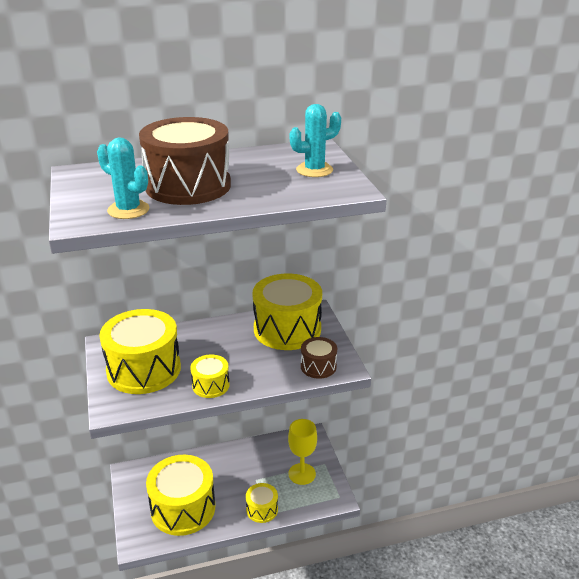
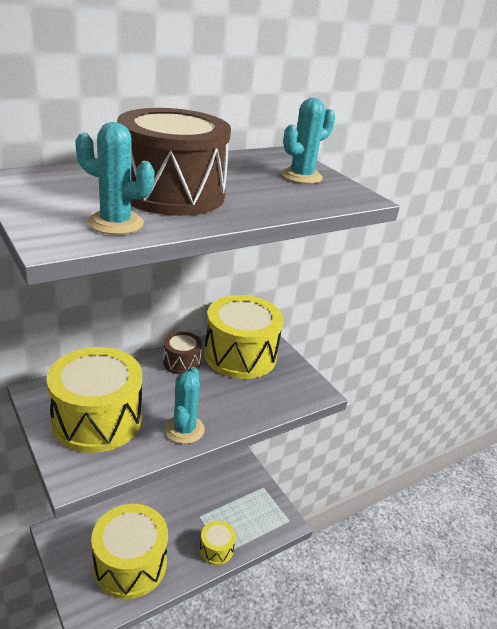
camera: 20 degrees left, 0 degrees up
yellow drum [190,355,230,398] -> turquoise cactus [165,367,205,444]
yellow goblet [288,419,317,485] -> none
brown drum [301,337,337,379] -> brown drum moved to [163,332,202,374]

